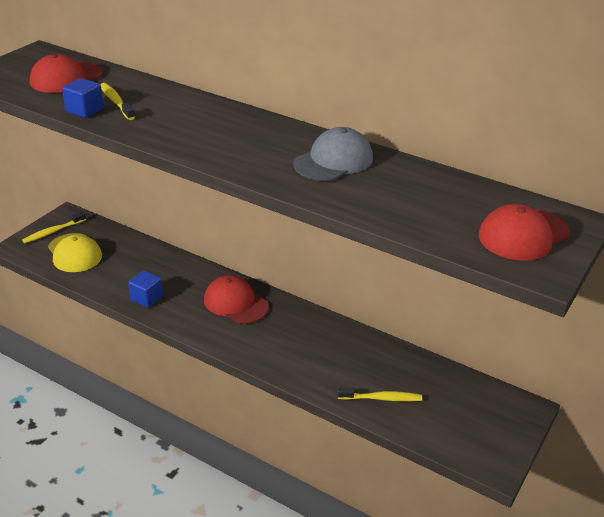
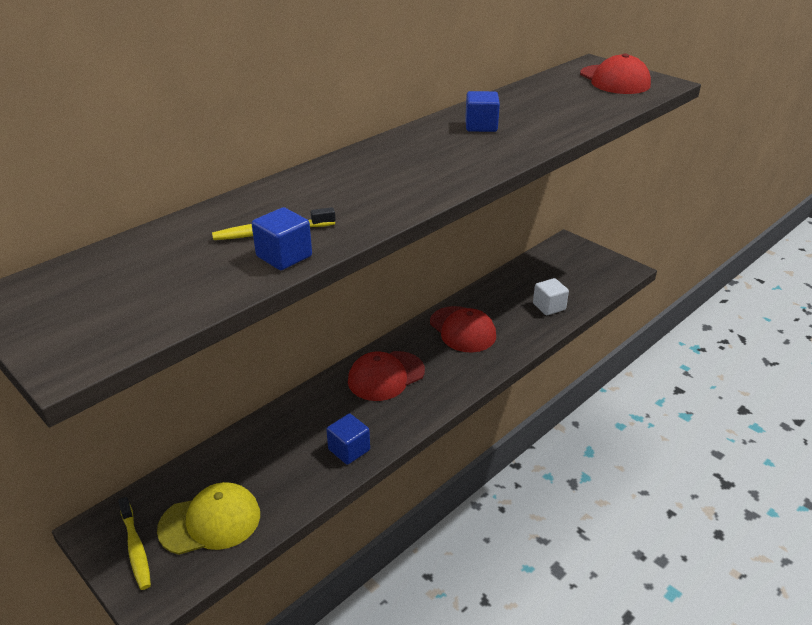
camera: 75 degrees left, 0 degrees up
red cap [30,54,103,93] -> red cap moved to [430,306,496,352]
grey cap [293,127,373,181] -> blue cube [465,91,500,132]
yellow toothbrush [338,387,422,402] -> white cube [533,278,569,315]

